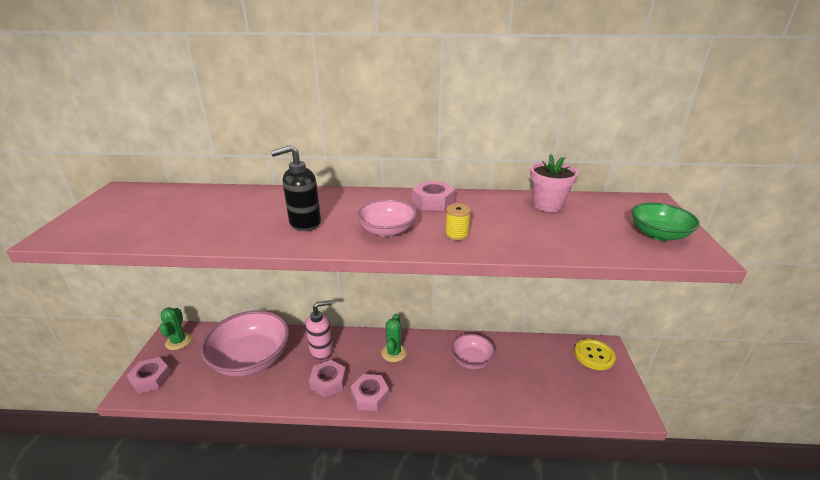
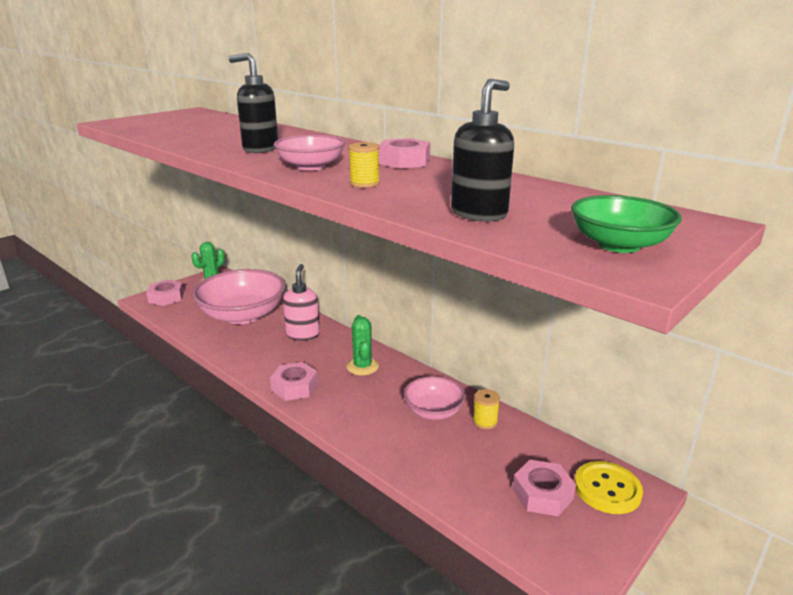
camera: 40 degrees right, 5 degrees down
pink soap dispenser [305,300,333,360] -> pink soap dispenser turned 105 degrees counterclockwise [283,264,320,341]
pink nut [309,360,346,398] -> pink nut moved to [513,460,576,516]
green cactus [381,314,407,362] -> green cactus turned 60 degrees counterclockwise [347,315,379,375]
pink flower pot [530,154,579,212] -> none
none -> black soap dispenser [451,79,514,221]
none -> yellow spool [473,389,500,429]

